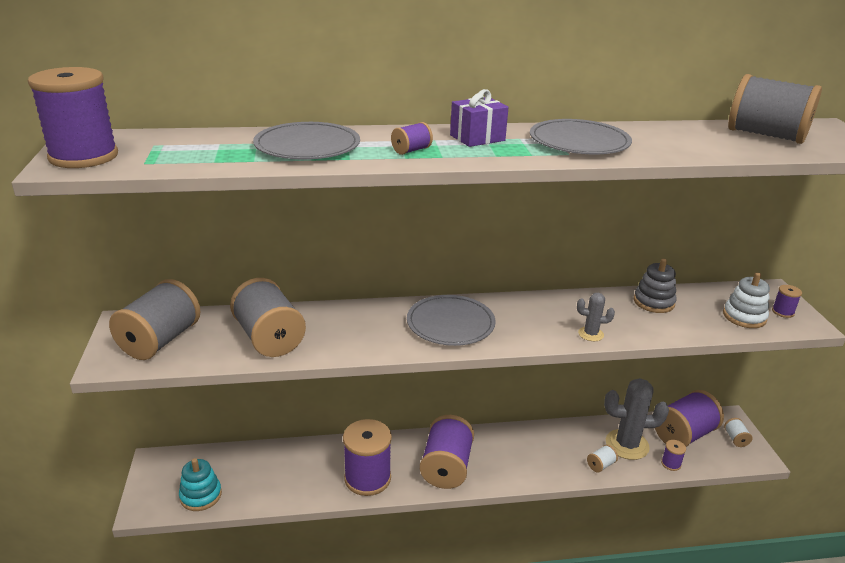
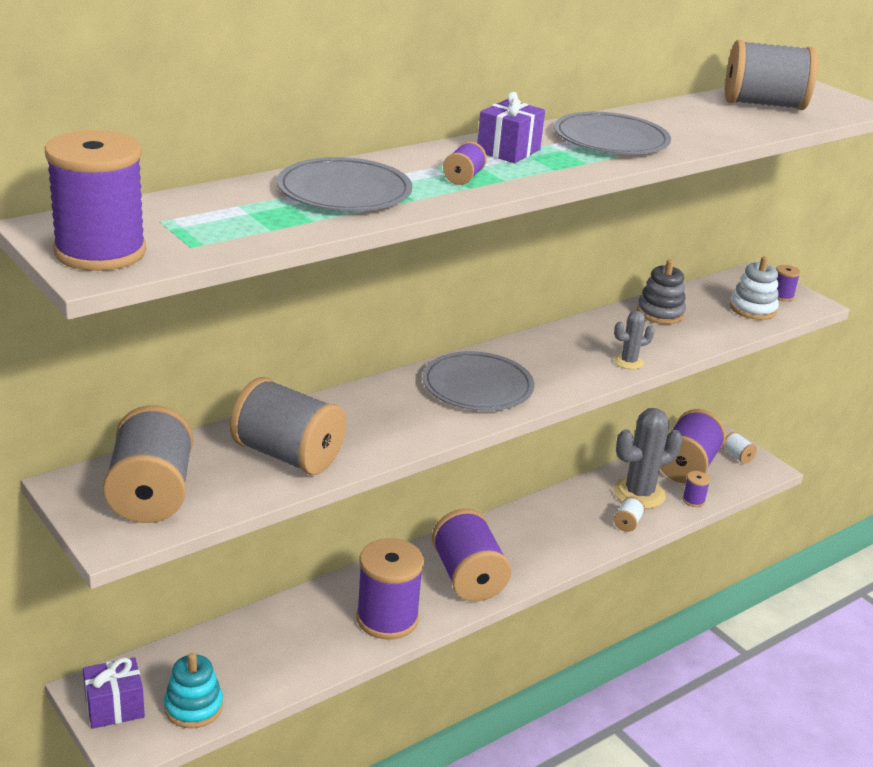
camera: 30 degrees left, 0 degrees up
none -> purple gift [83,657,145,729]

